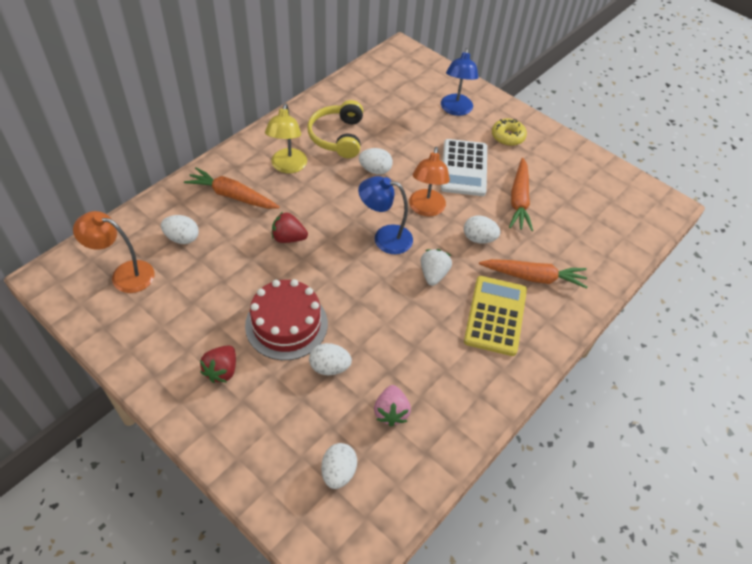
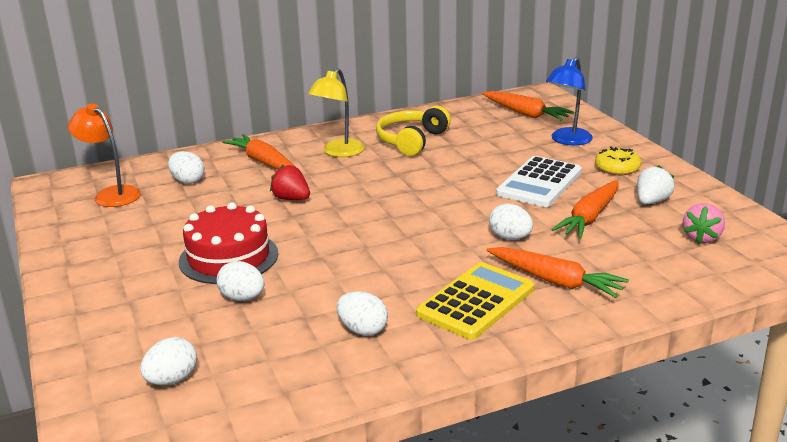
camera: 30 degrees right, 25 degrees down
red strawberry [200,345,236,383] -> none
blue lamp [358,176,413,254] -> none
white egg [359,148,393,174] -> white egg moved to [337,291,388,336]
pink strawberry [374,385,411,426] -> pink strawberry moved to [683,203,725,243]
orange lamp [409,147,450,217] -> none
white strawberry [420,249,452,286] -> white strawberry moved to [637,165,675,204]
none -> orange carrot [482,91,575,121]

